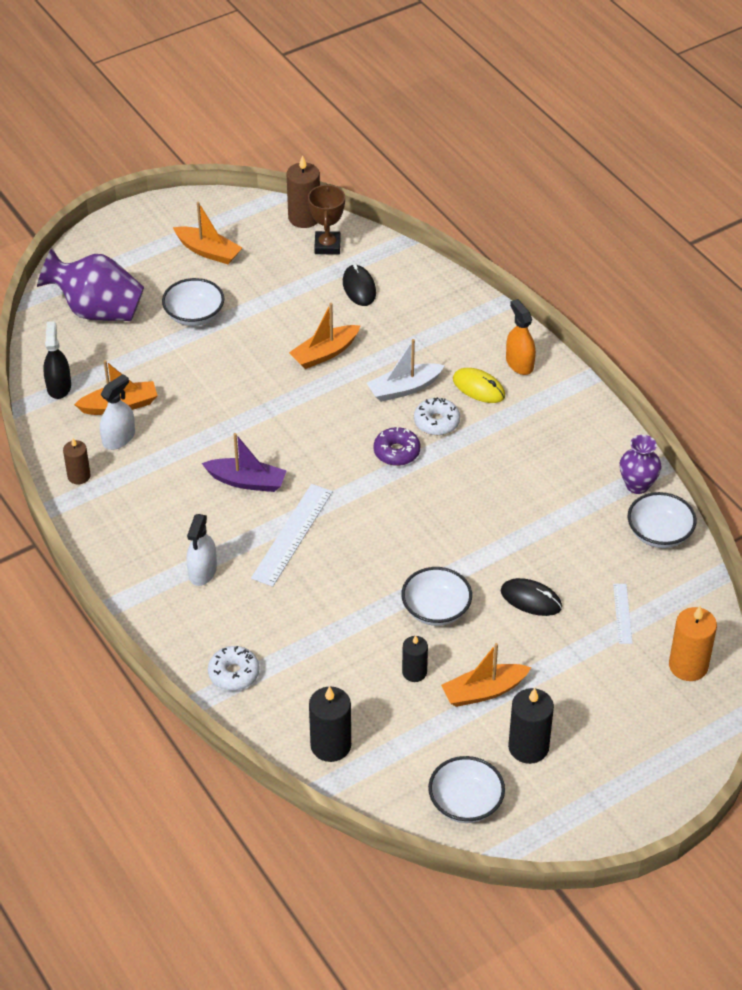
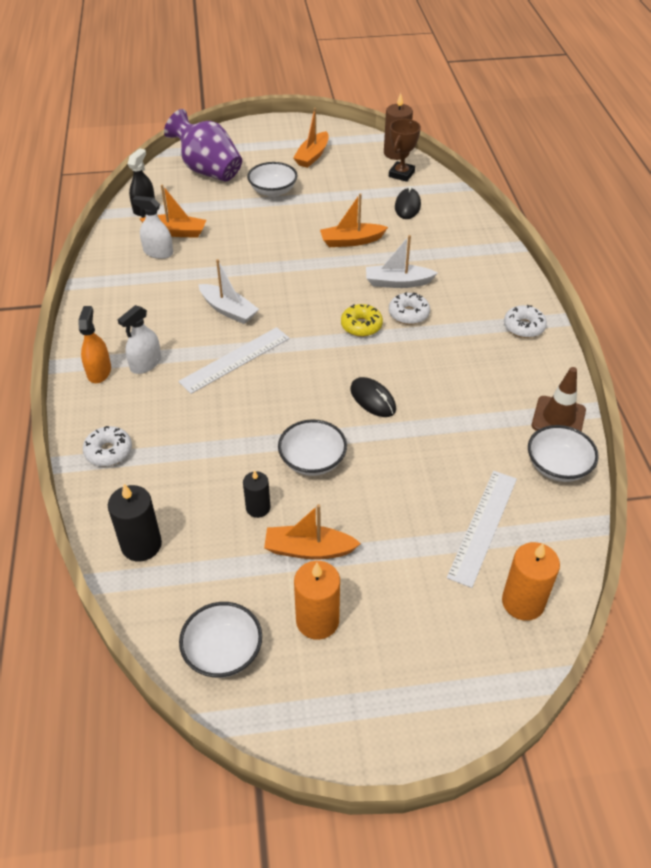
camera: 25 degrees right, 0 degrees up
brown candle [63,438,91,484] -> none
white spray bottle [100,374,135,450] -> white spray bottle turned 135 degrees counterclockwise [132,196,173,259]
orange boat [173,202,242,264] -> orange boat turned 60 degrees clockwise [293,108,329,168]
purple boat [202,433,287,492] -> white boat [199,259,259,324]
purple donut [374,427,420,466] -> yellow donut [341,304,383,337]
yellow mouse [453,368,505,403] -> none
black mouse [501,578,562,616] -> black mouse moved to [350,377,396,417]
orange spray bottle [506,299,536,375] -> orange spray bottle moved to [79,306,111,383]
black candle [508,688,554,764] -> orange candle [294,561,340,640]
white ruler [613,584,633,644] -> white ruler [447,471,517,588], size x1.86
purple vase [620,435,662,494] -> brown traffic cone [532,367,586,432]
none -> white donut [504,305,547,338]

